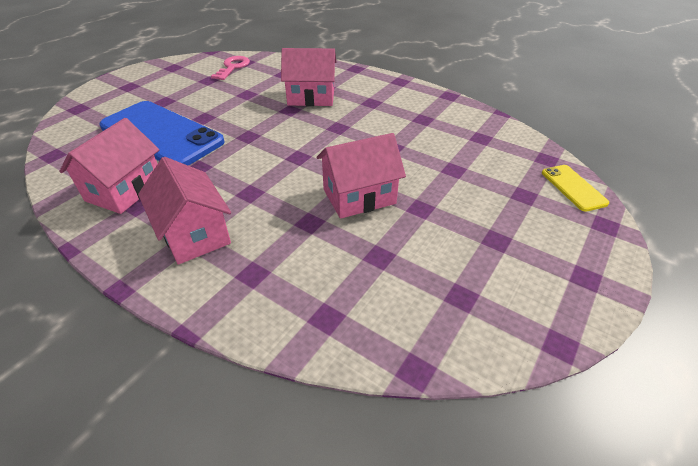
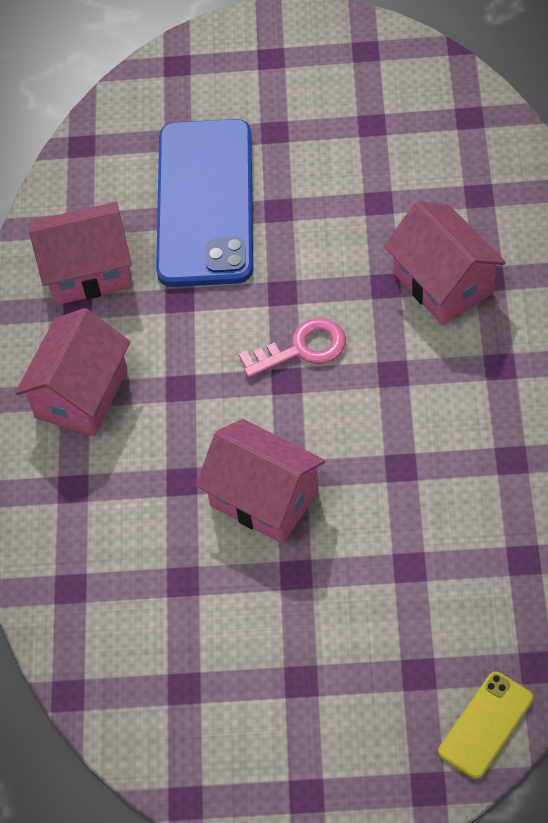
camera: 60 degrees right, 15 degrees up
pink key [211,56,250,80] -> pink key moved to [239,318,346,378]

